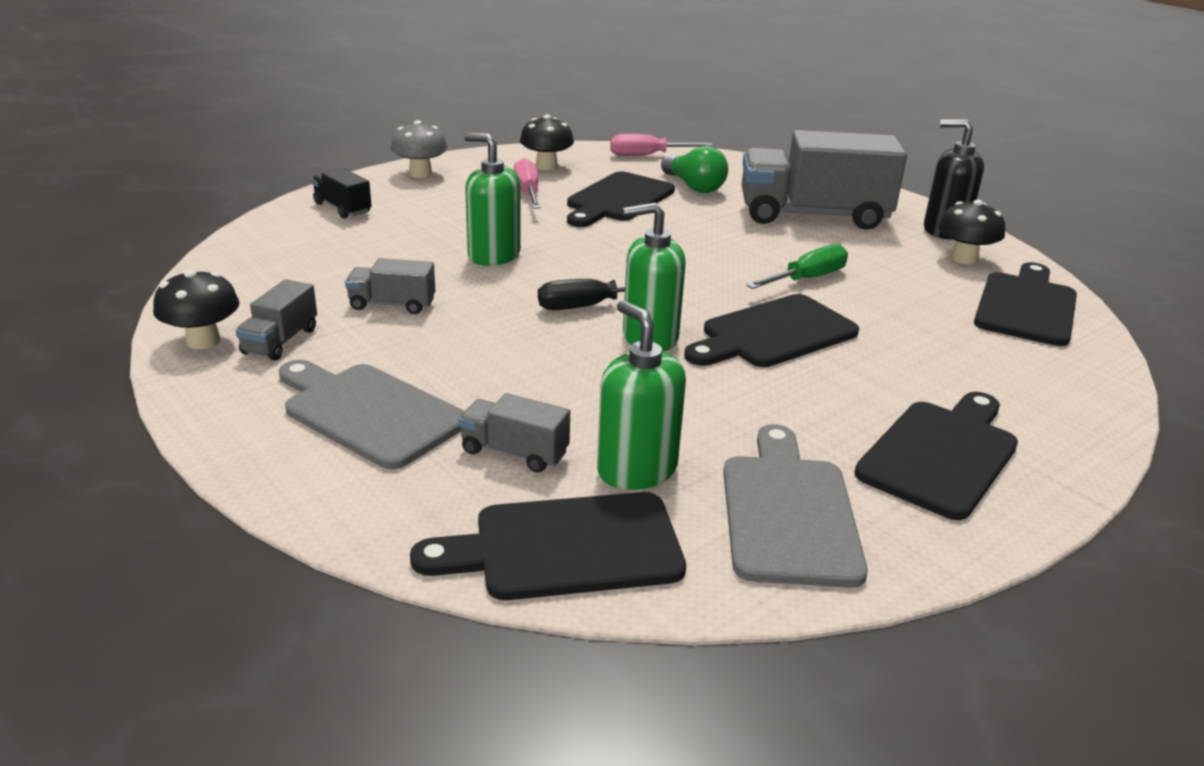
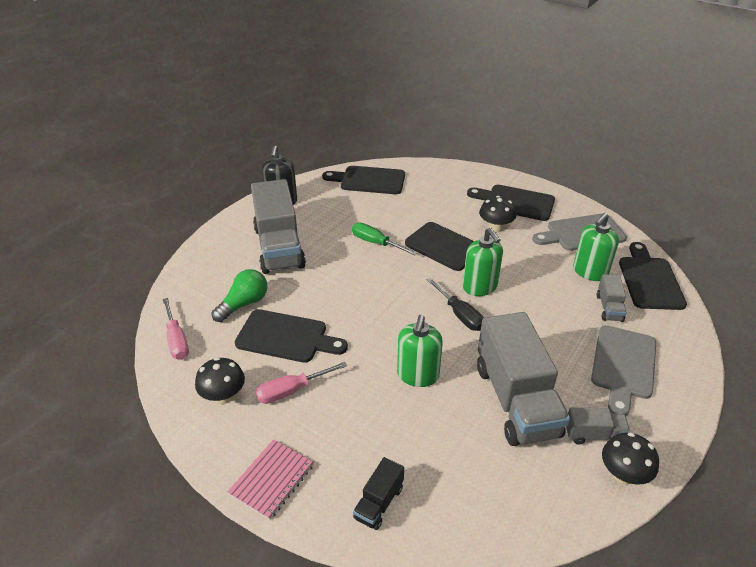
camera: 105 degrees left, 10 degrees up
grey truck [345,258,435,314] -> grey truck [477,312,570,446], size x2.24
grey mushroom [391,120,448,178] -> pink notebook [228,439,314,520]
black cutting board [410,492,686,600] -> black cutting board turned 150 degrees counterclockwise [619,242,687,310]
black mushroom [938,200,1005,264] -> black mushroom moved to [479,196,516,232]

